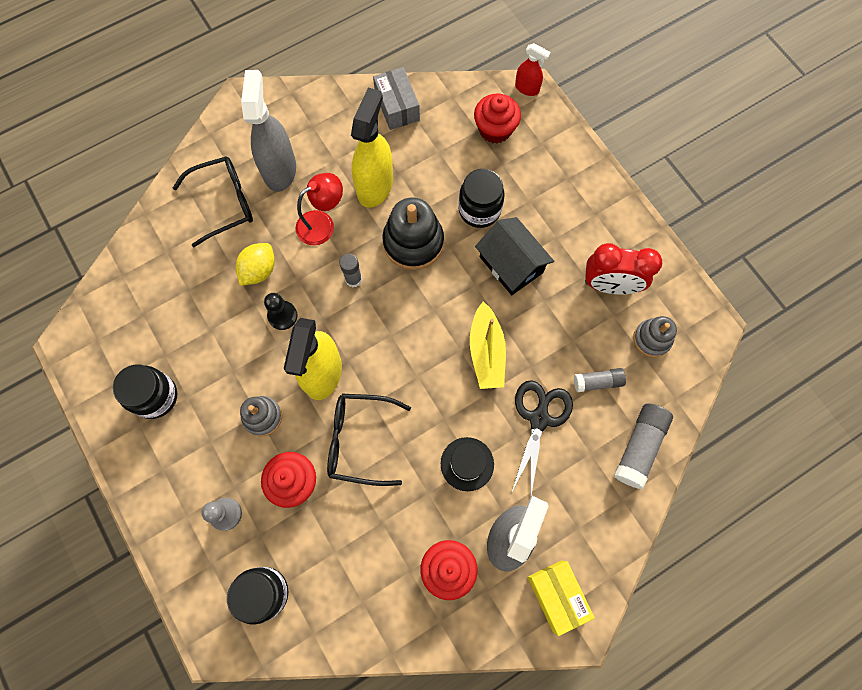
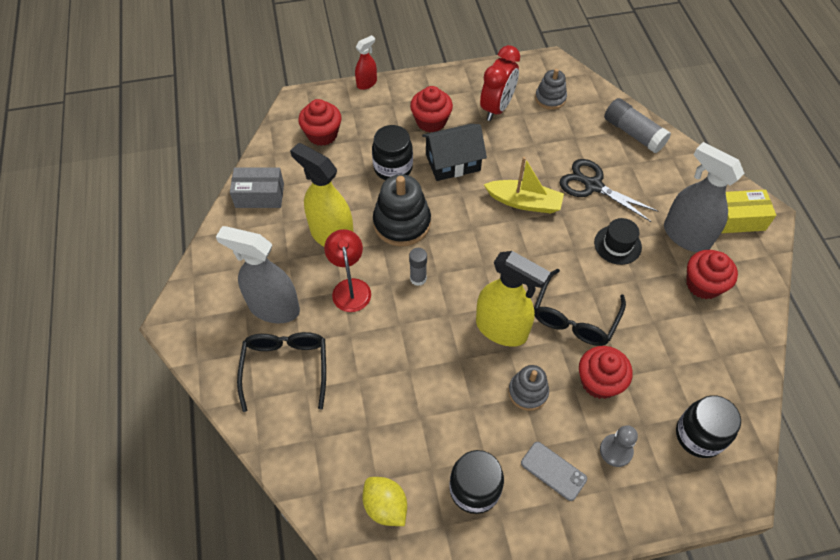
camera: 70 degrees left, 15 degrees down
yellow lemon [236,243,275,286] -> yellow lemon moved to [362,477,407,526]
black pawn [264,293,297,330] -> none
red spray bottle [515,43,551,96] -> red spray bottle moved to [355,35,377,90]
grey glue stick [574,368,626,392] -> none
none -> red cupcake [410,86,453,133]
none -> grey phone [521,442,587,501]

